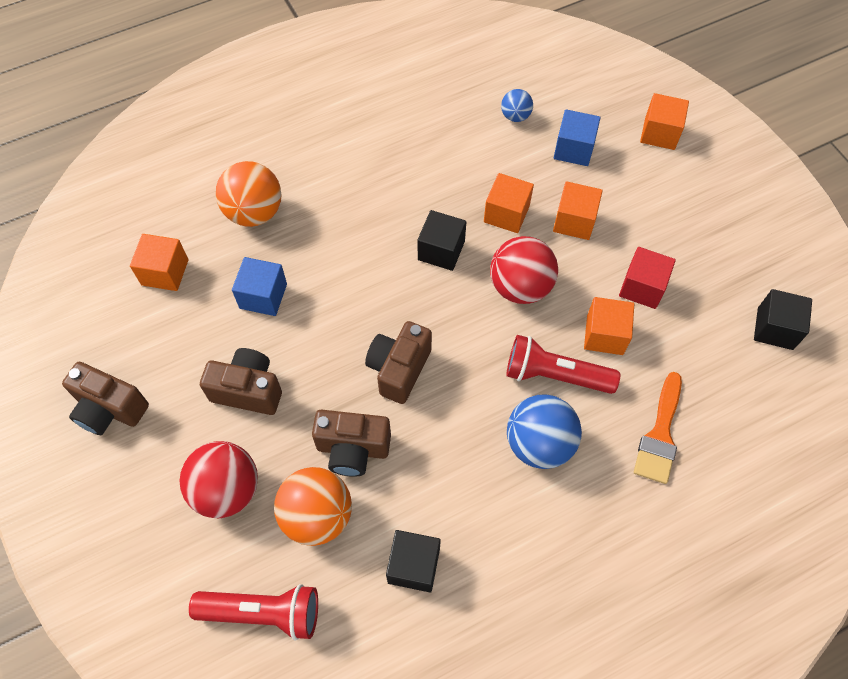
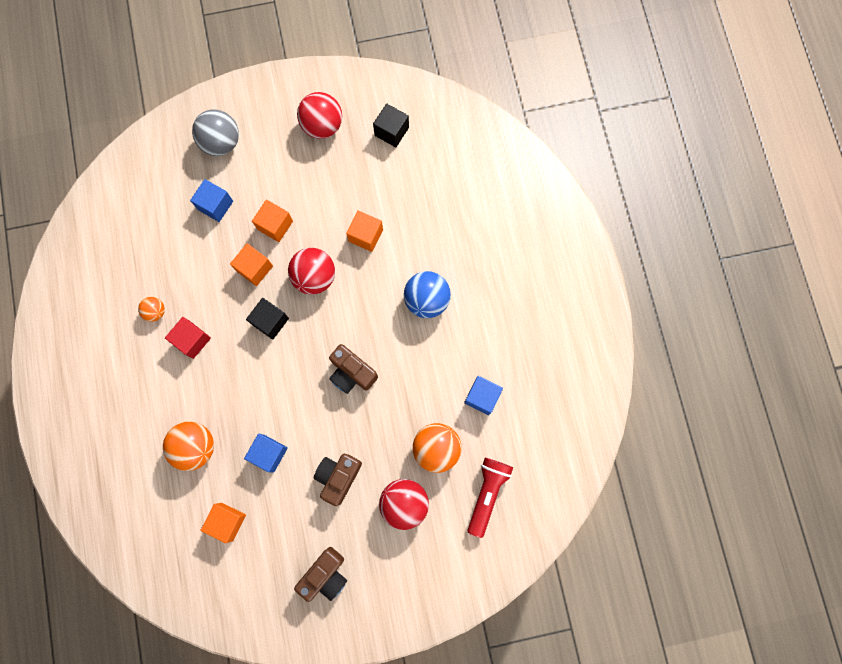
camera: 75 degrees left, 15 degrees up
brown camera [312,410,391,477] -> none
black cube [386,530,441,592] -> blue cube [464,376,503,415]
blue ball [501,89,533,122] -> none
red flashlight [506,335,620,394] -> none
red cube [619,247,676,309] -> red cube moved to [165,317,211,359]
orange brush [634,372,682,484] -> none
orange cube [640,93,689,150] -> grey ball [192,109,239,156]
none -> orange ball [138,297,165,322]
none -> red ball [297,92,342,139]

